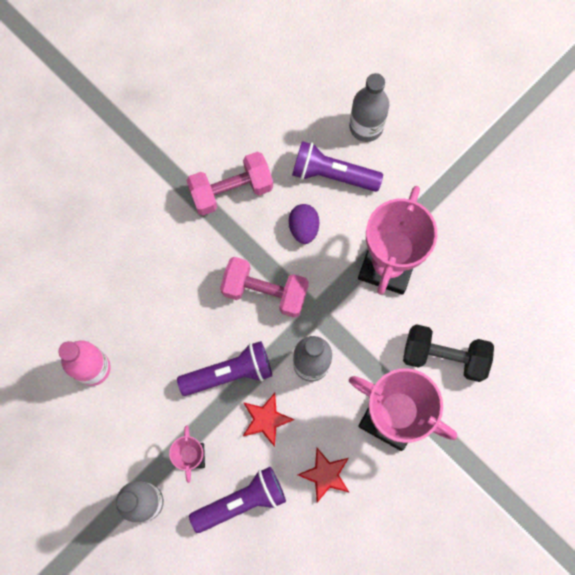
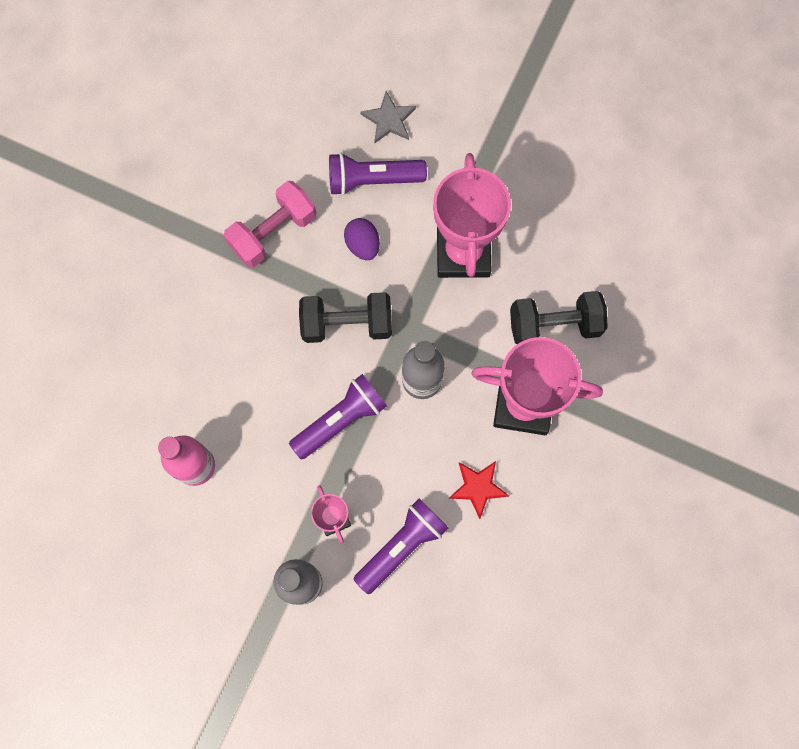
camera: 20 degrees left, 0 degrees up
pink dumbbell [220,257,309,318] -> black dumbbell [299,292,392,343]
red star [243,393,295,447] -> none
grey bottle [349,73,389,142] -> grey star [360,91,416,143]

